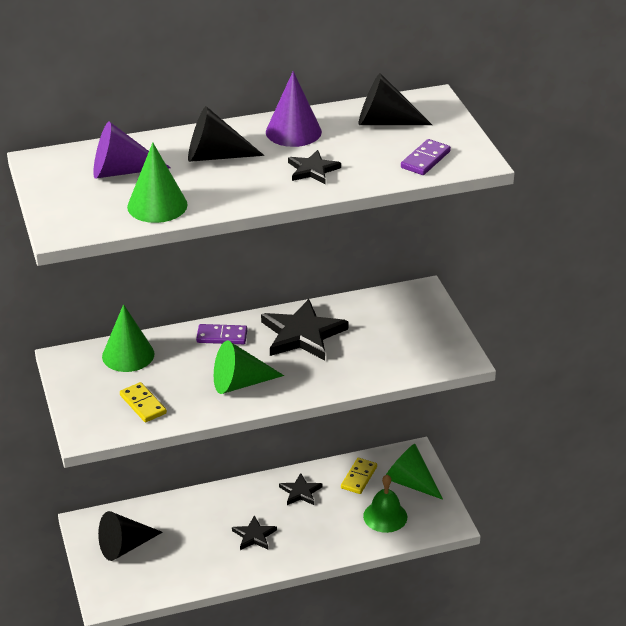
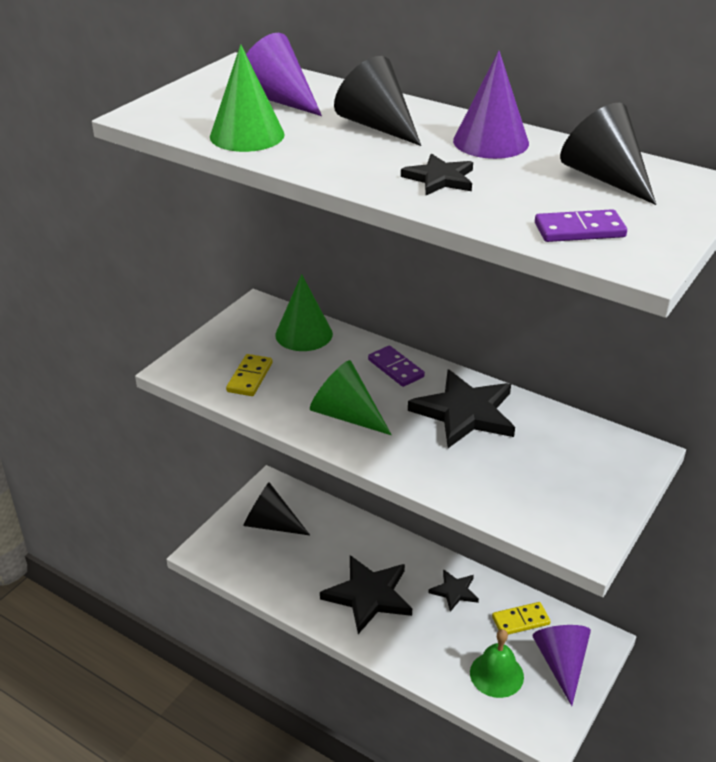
camera: 50 degrees right, 0 degrees up
black star [232,515,277,550] -> black star [320,555,412,634], size x1.85
green cone [386,444,443,500] -> purple cone [532,625,591,706]

